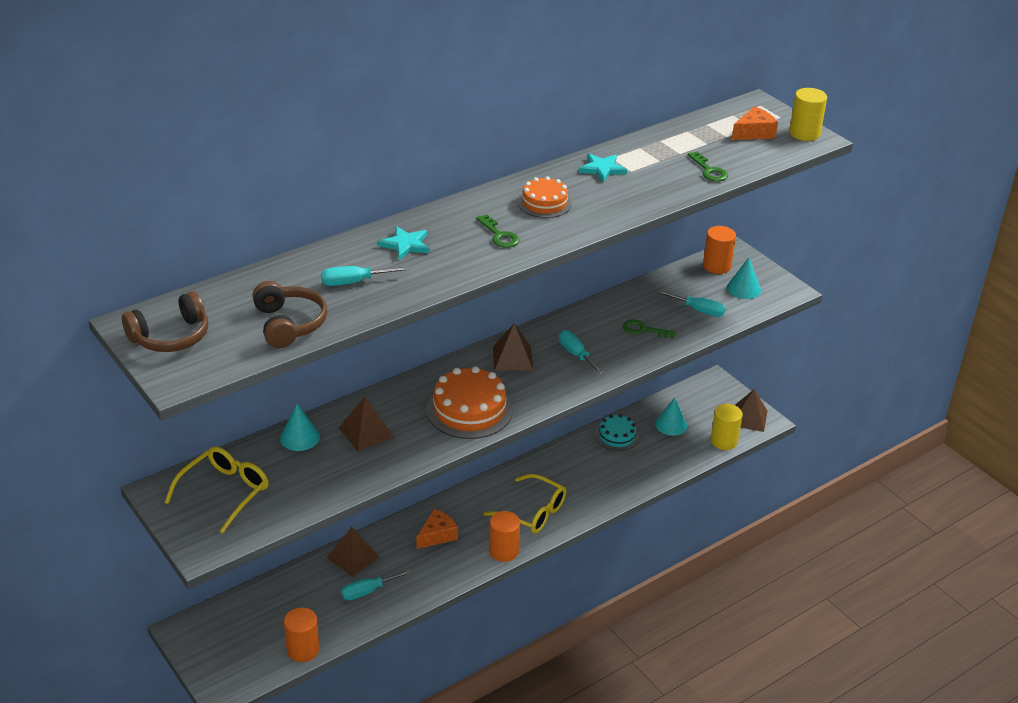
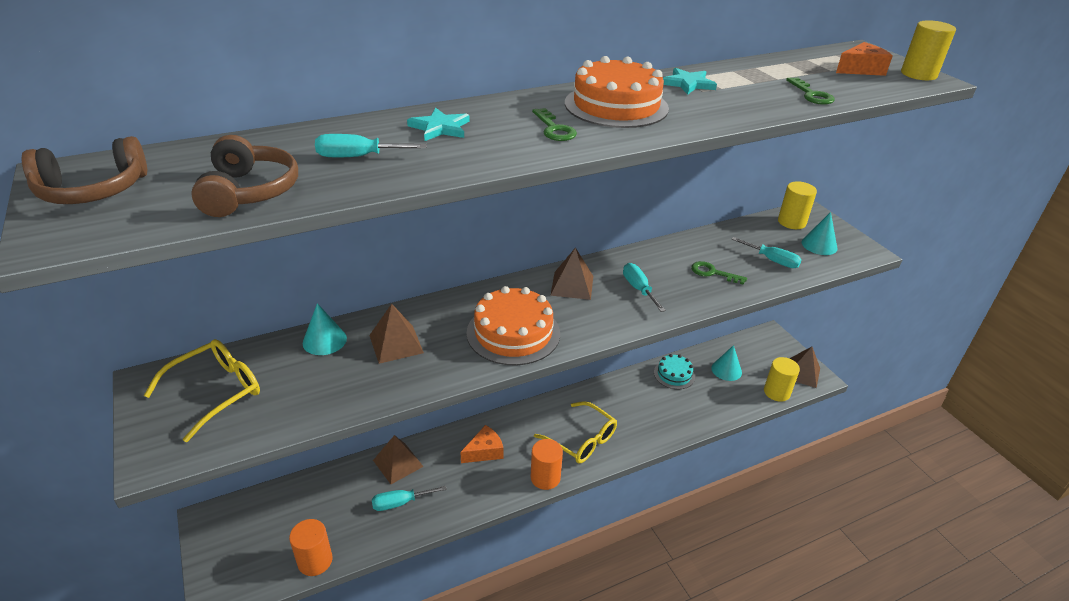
camera: 10 degrees right, 0 degrees up
orange cake [518,176,572,218] -> orange cake [565,56,669,128], size x1.66
orange cylinder [703,226,736,274] -> yellow cylinder [778,181,817,229]

